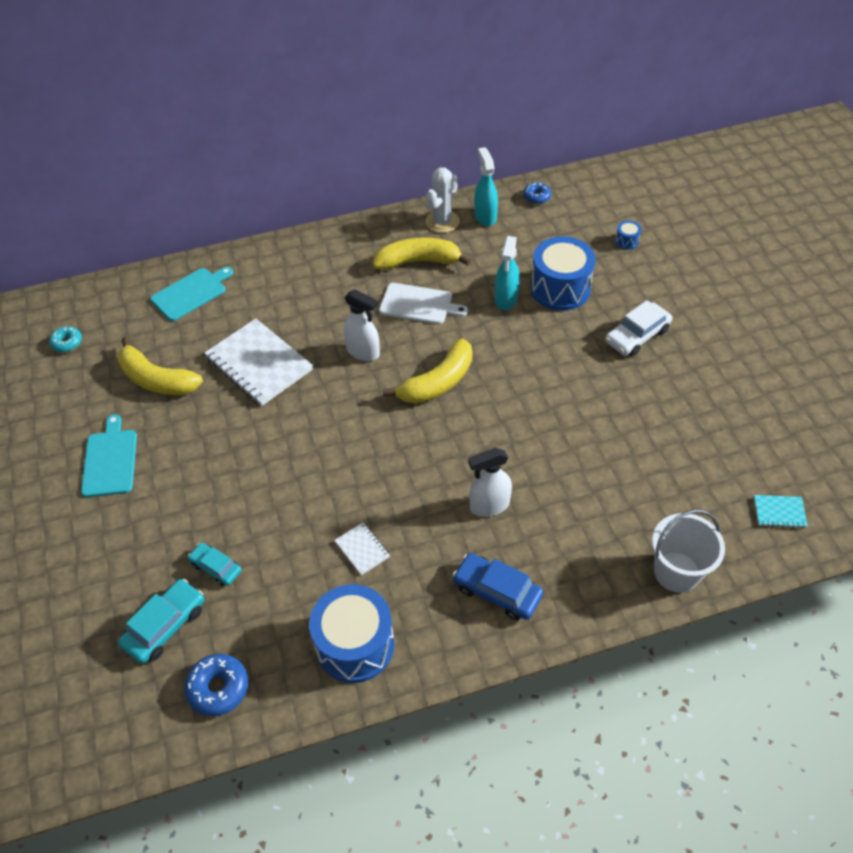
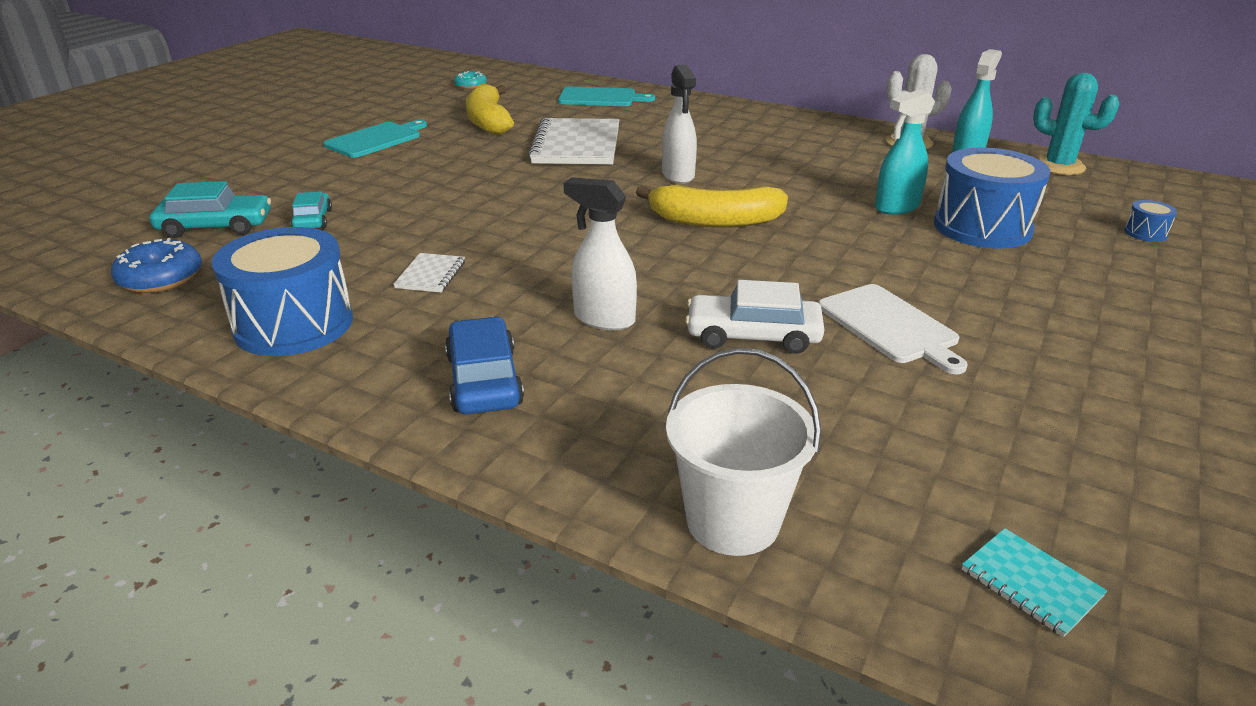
camera: 45 degrees right, 20 degrees down
yellow banana [373,238,471,270] -> none
white cutting board [379,283,468,324] -> white cutting board moved to [818,284,968,374]
blue donut [523,182,551,204] -> turquoise cactus [1033,73,1119,175]
white car [605,300,673,356] -> white car moved to [685,280,824,354]

